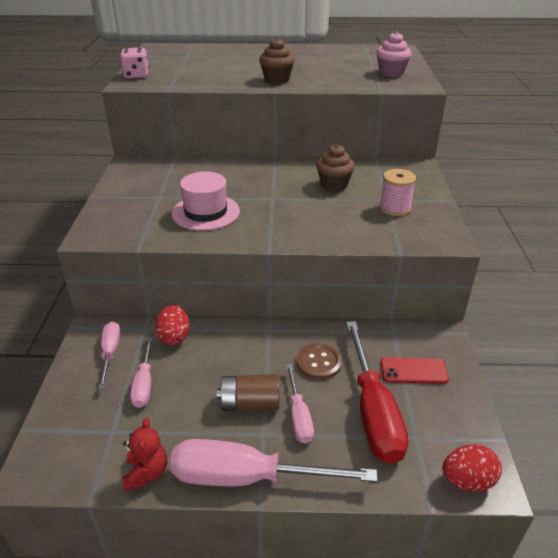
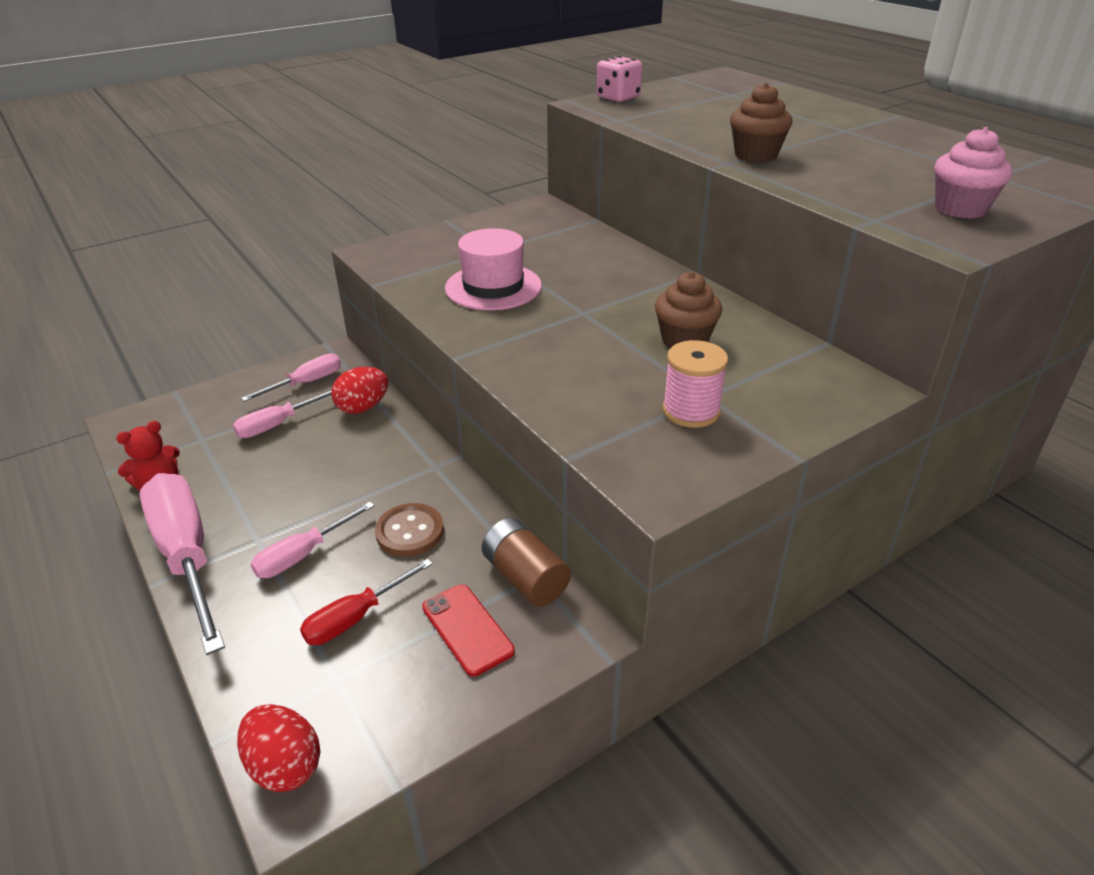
camera: 55 degrees right, 0 degrees up
brown battery [217,374,279,411] -> brown battery moved to [482,518,571,607]
red screwdriver [346,321,408,464] -> red screwdriver [300,559,433,645], size x0.54

